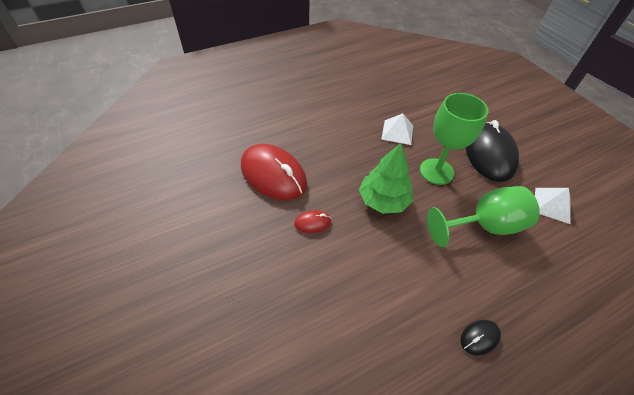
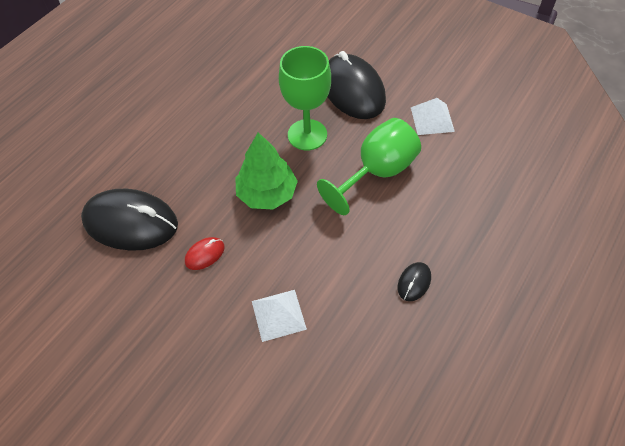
camera: 25 degrees left, 5 degrees up
red mouse [241,144,307,200] -> black mouse [81,189,178,251]
white pyramid [381,113,413,145] -> white pyramid moved to [252,290,307,342]

